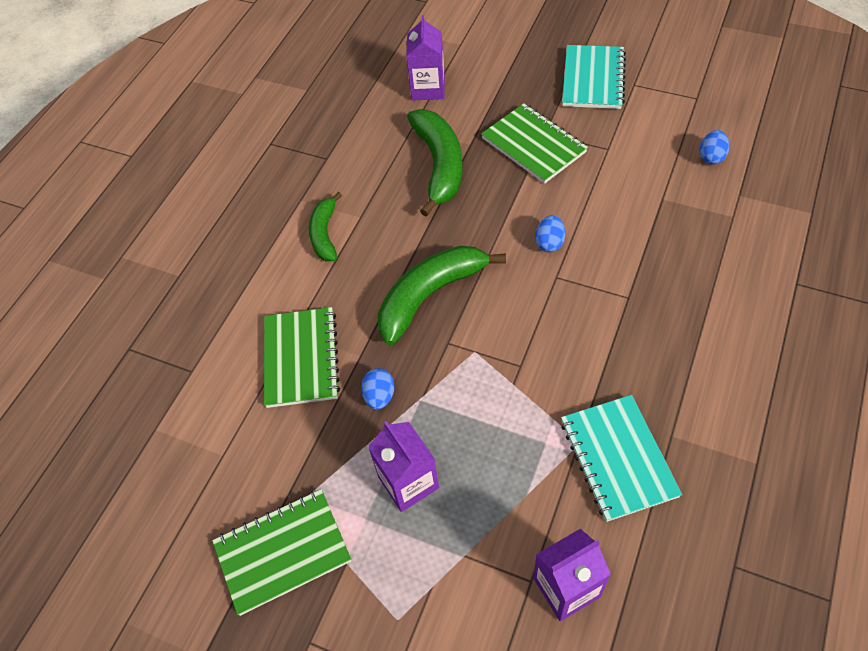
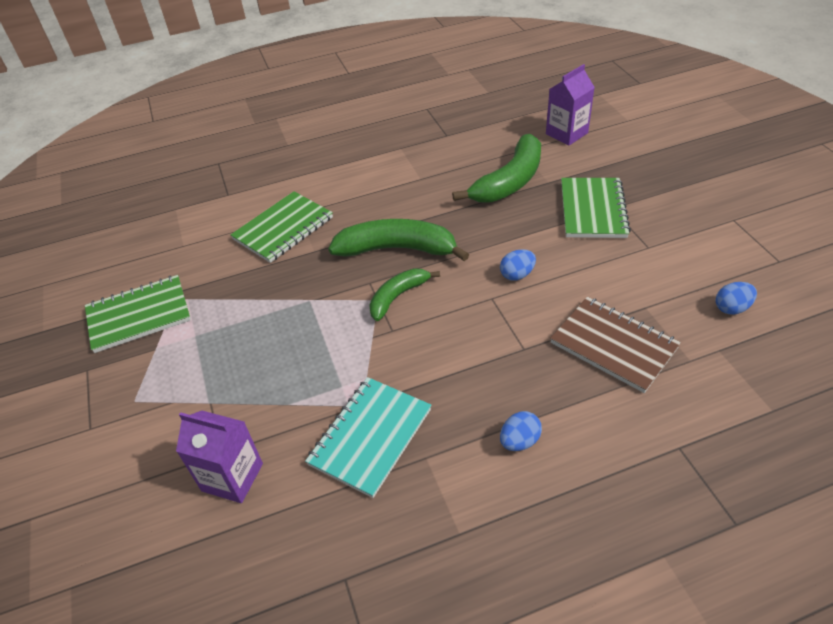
camera: 45 degrees right, 10 degrees down
green notebook [212,489,351,616] -> green notebook turned 45 degrees counterclockwise [85,275,191,353]
green banana [309,192,342,261] -> green banana moved to [369,268,440,321]
blue egg [361,368,395,409] -> blue egg moved to [500,411,542,451]
purple carton [368,421,439,512] -> none
turquoise notebook [562,45,626,109] -> none
none -> brown notebook [550,297,681,393]

